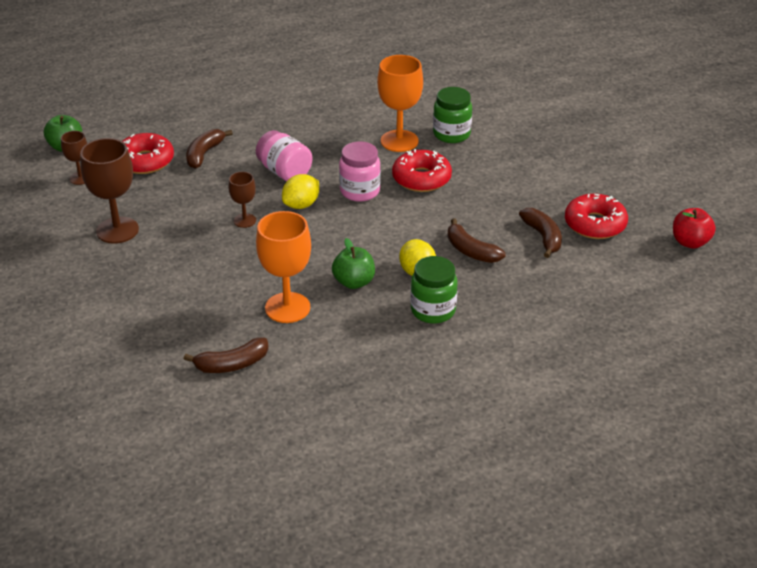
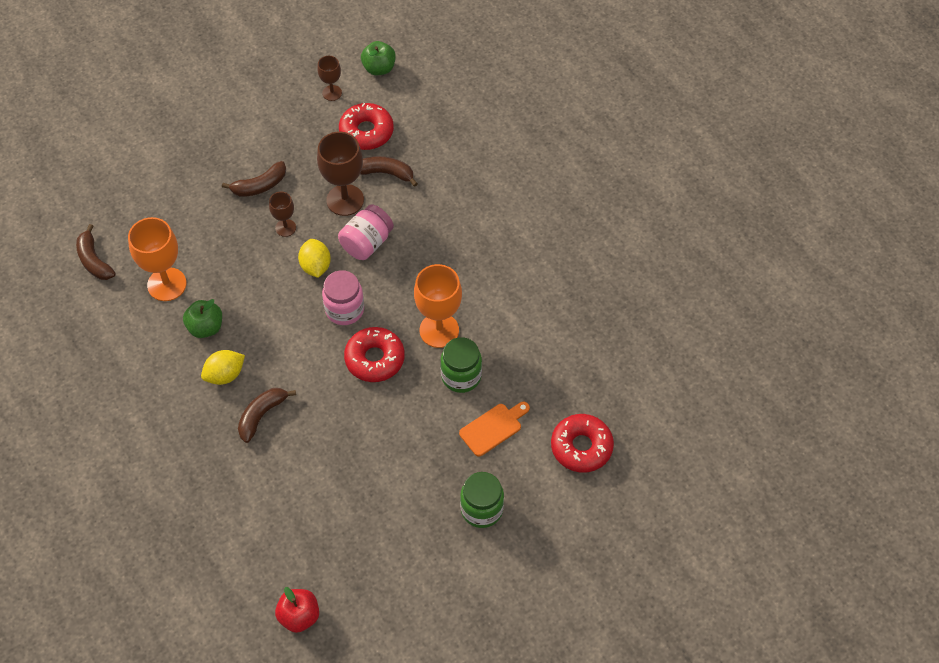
camera: 80 degrees right, 20 degrees up
brown goblet [80,138,139,244] -> brown goblet moved to [317,132,364,216]
yellow lemon [282,174,319,209] -> yellow lemon turned 45 degrees clockwise [298,239,331,278]
green jar [410,256,458,324] -> green jar moved to [460,472,504,528]
brown banana [519,208,562,258] -> brown banana moved to [222,161,286,197]
red donut [565,194,628,239] -> red donut moved to [551,414,614,472]
none -> orange cutting board [459,402,530,457]

